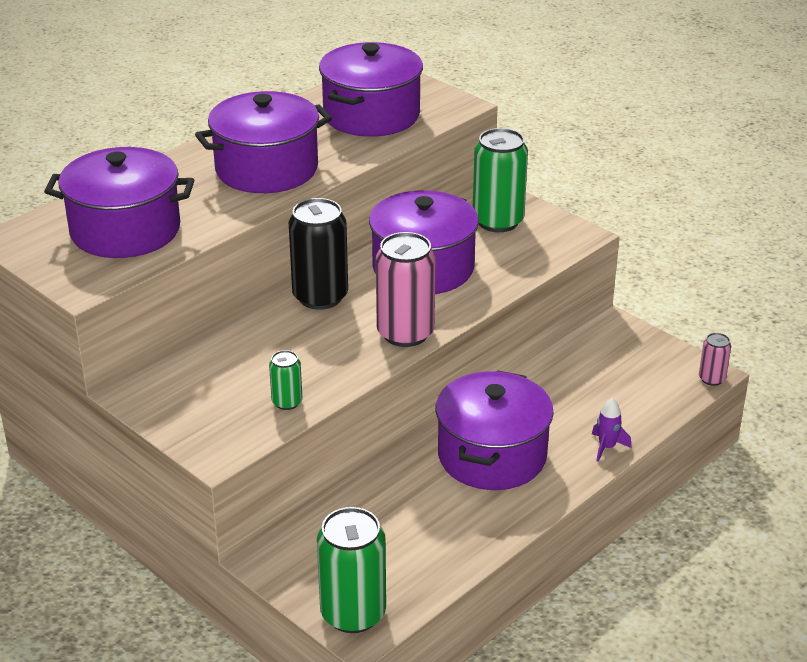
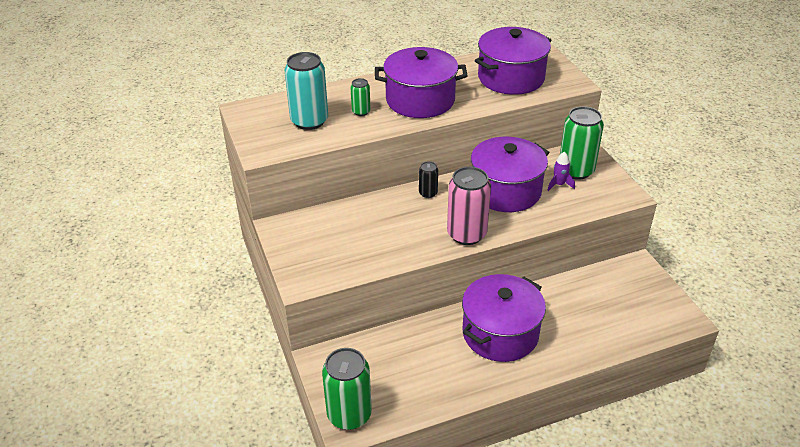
camera: 25 degrees right, 5 degrees up
purple pot [44,147,194,258] -> turquoise can [285,52,328,130]
green can [269,350,302,410] -> green can moved to [350,78,371,116]
black can [289,198,348,310] -> black can [419,161,438,198], size x0.50
purple rocket [592,398,631,462] -> purple rocket moved to [547,152,575,191]
pink can [699,333,731,386] -> none

